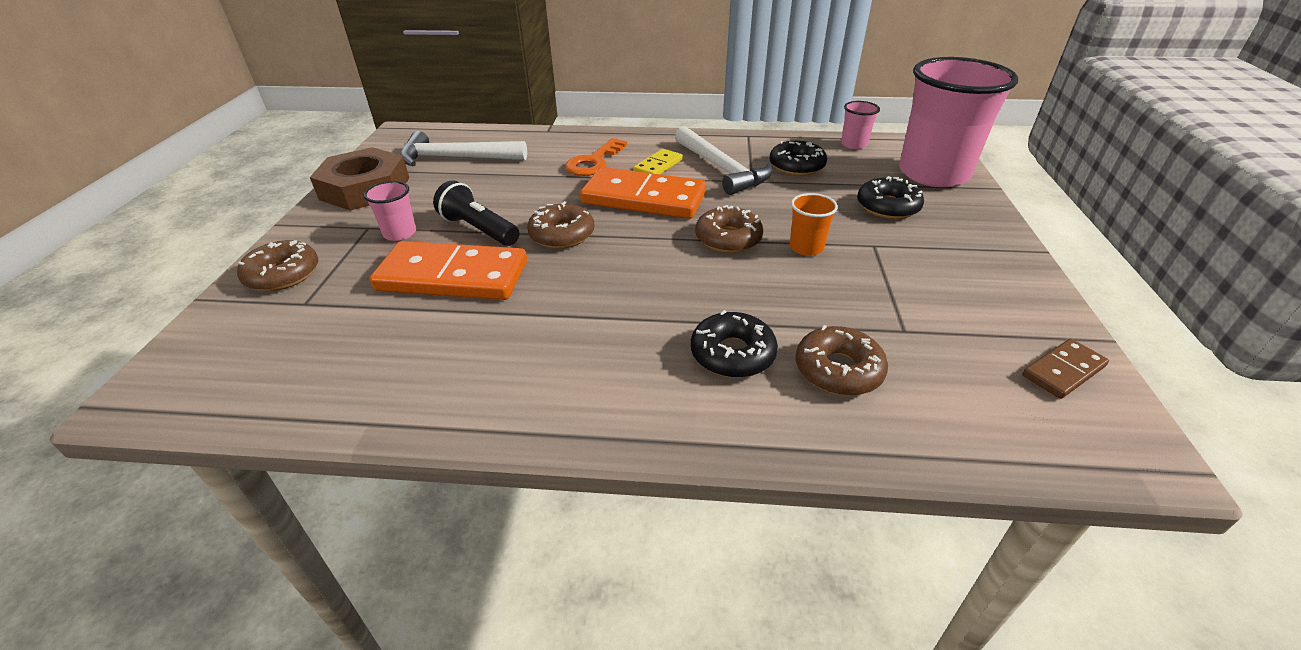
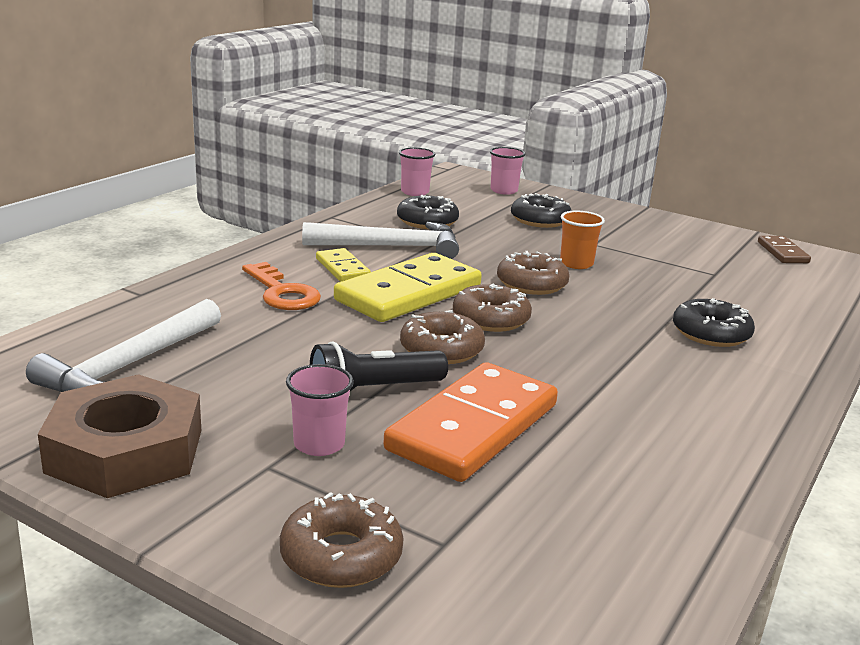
camera: 65 degrees left, 15 degrees down
orange domino [580,167,706,219] -> yellow domino [334,253,482,322]
brown donut [796,325,888,396] -> brown donut moved to [453,284,532,332]
pink cup [899,57,1018,187] -> pink cup [490,147,526,195], size x0.42

